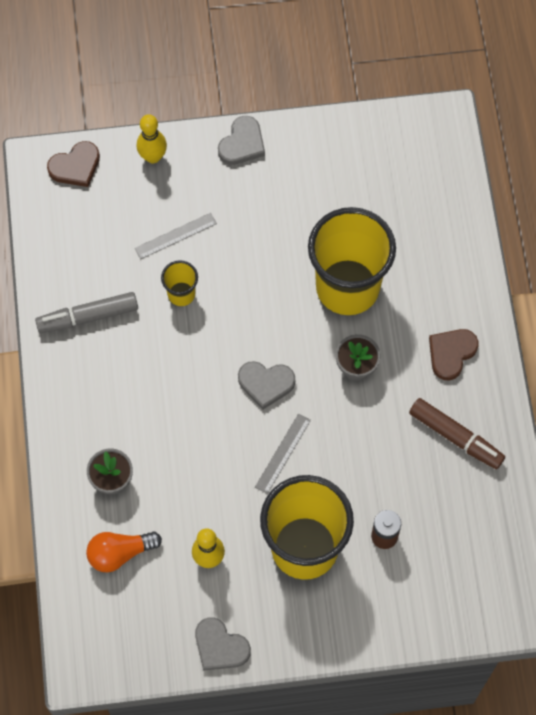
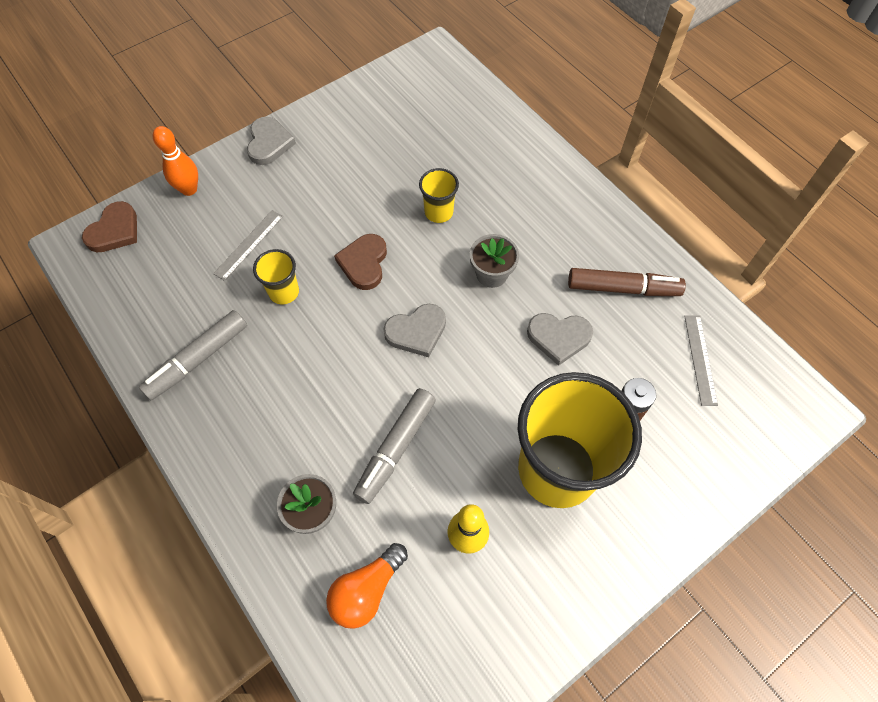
camera: 30 degrees left, 5 degrees down
yellow bowling pin [137,114,167,163] -> orange bowling pin [153,126,198,196]
grey heart [195,617,251,671] -> grey heart moved to [527,313,593,366]
grey ruler [255,413,311,494] -> grey ruler moved to [684,315,718,406]
yellow cup [308,207,396,315] -> yellow cup [419,168,459,223], size x0.43
brown heart [429,329,479,381] -> brown heart moved to [334,234,387,290]
none -> grey marker [353,388,436,504]

